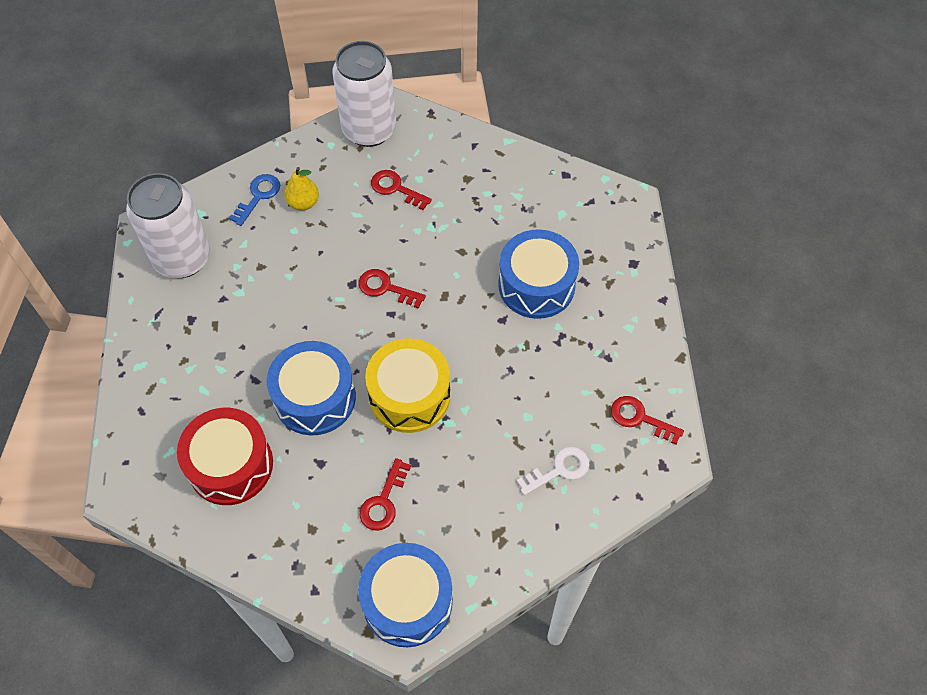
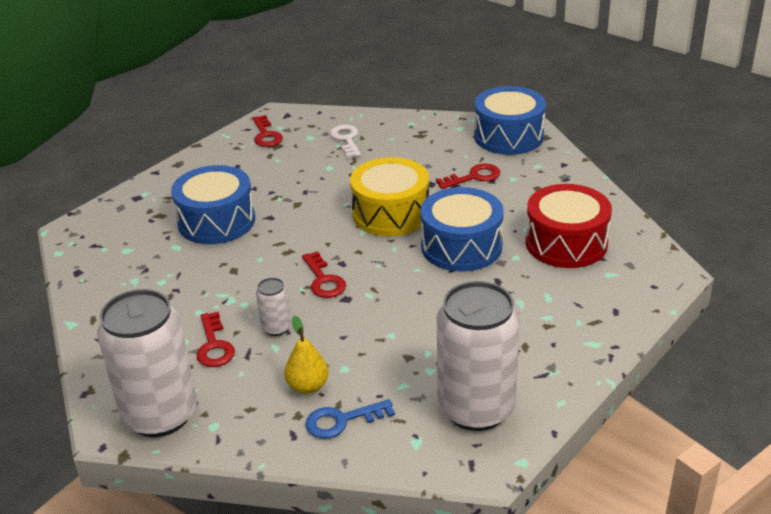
camera: 135 degrees left, 25 degrees down
white key [516,447,590,496] -> white key turned 60 degrees clockwise [330,125,361,158]
none -> white can [256,278,291,336]

